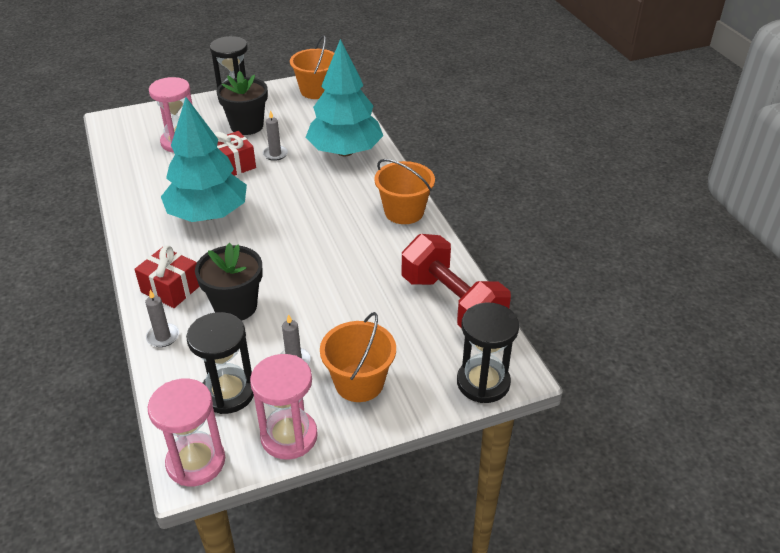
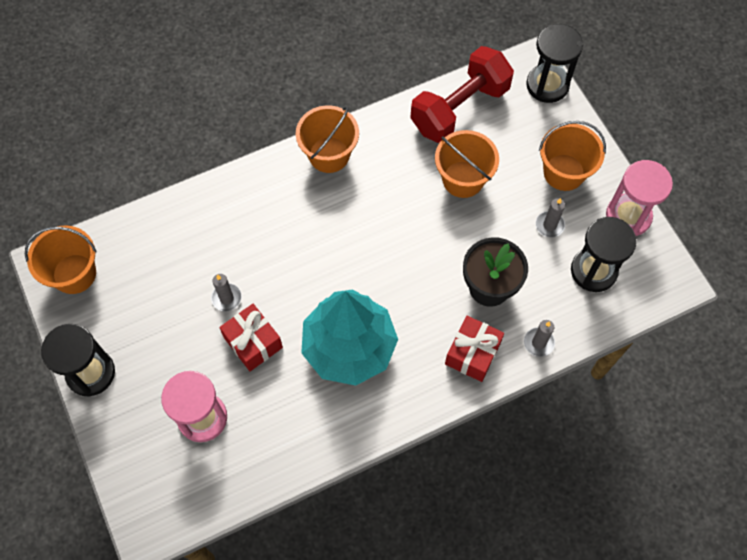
camera: 95 degrees left, 25 degrees up
pink hourglass [148,379,225,486] -> none
black flower pot [216,71,268,135] -> none
turquoise tree [305,39,383,156] -> none
none -> orange bucket [435,130,499,198]

